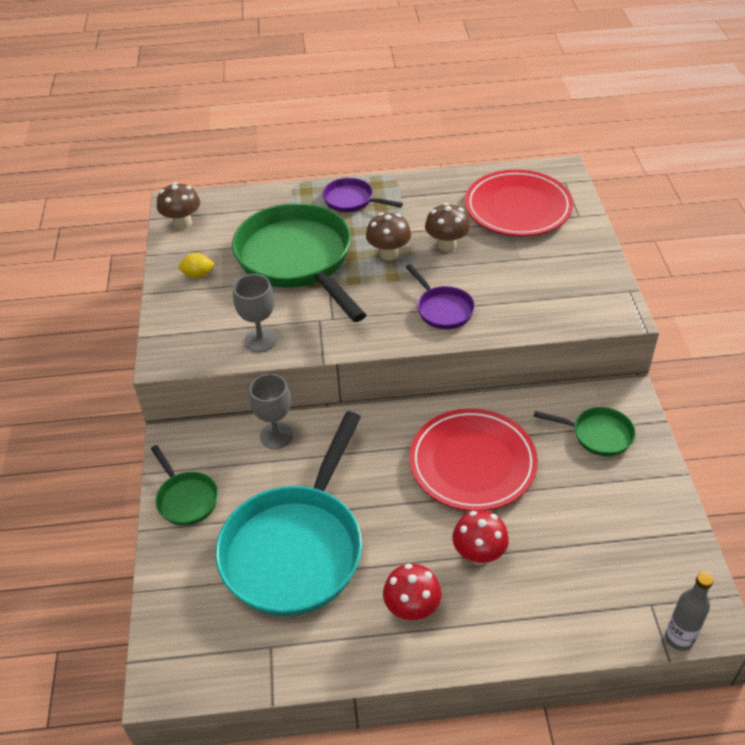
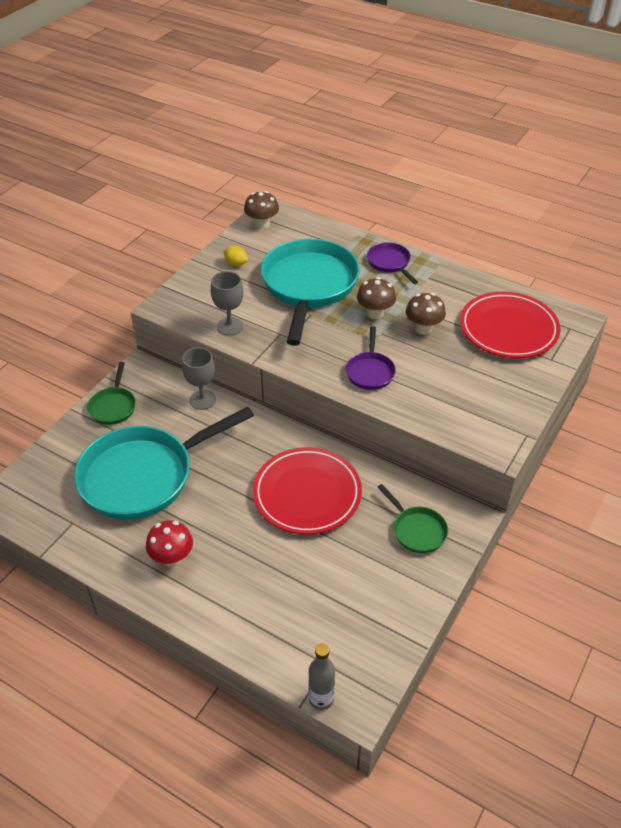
camera: 35 degrees right, 0 degrees up
green pan [232,203,366,322] -> turquoise pan [261,239,360,346]
red mushroom [452,510,509,565] -> none

